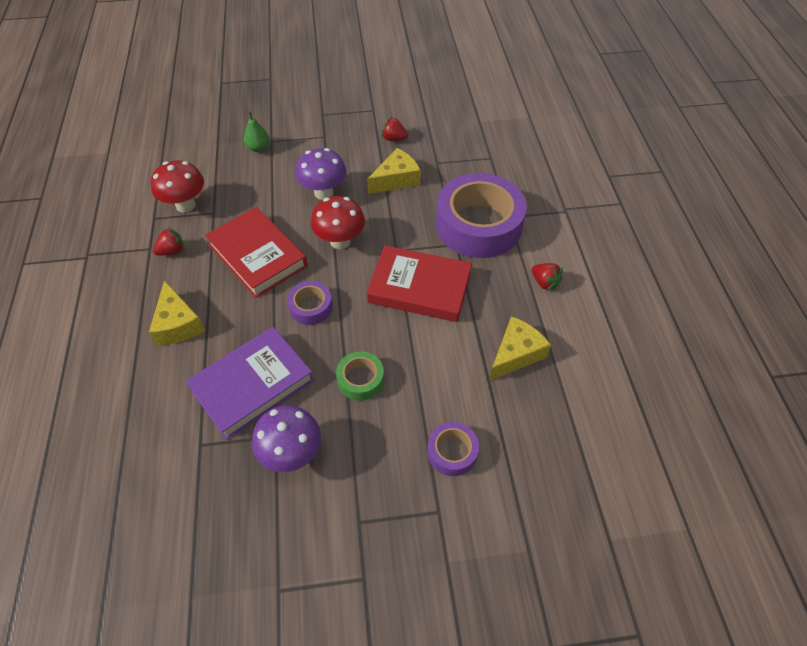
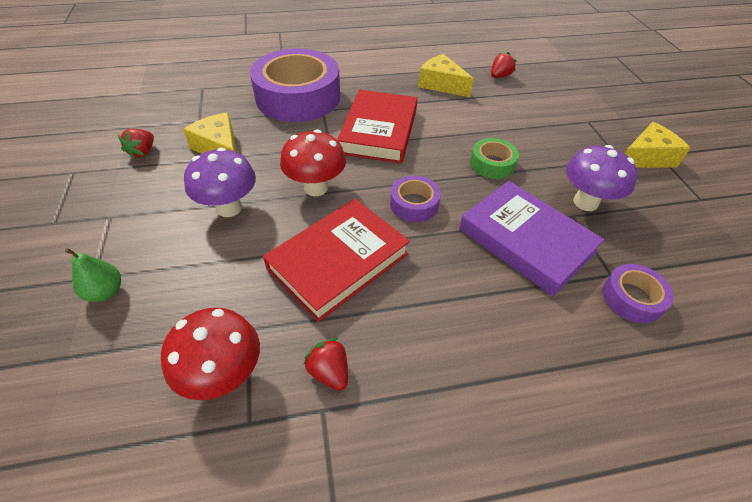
camera: 95 degrees left, 5 degrees down
yellow cheese [149,280,205,345] -> yellow cheese moved to [625,122,691,168]
purple tape [427,422,479,476] -> purple tape moved to [602,264,674,323]
red strawberry [532,263,563,291] -> red strawberry moved to [491,52,517,78]

